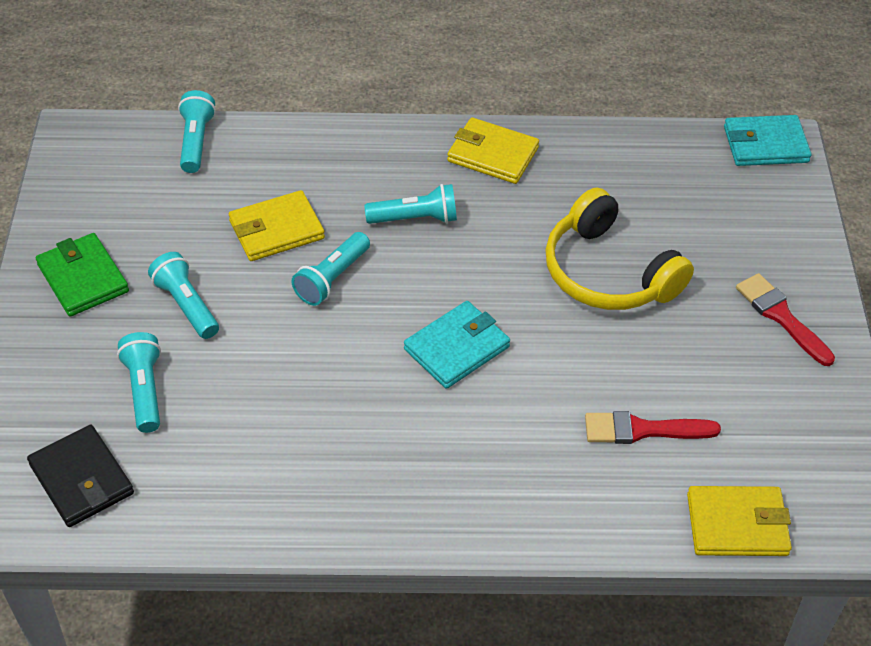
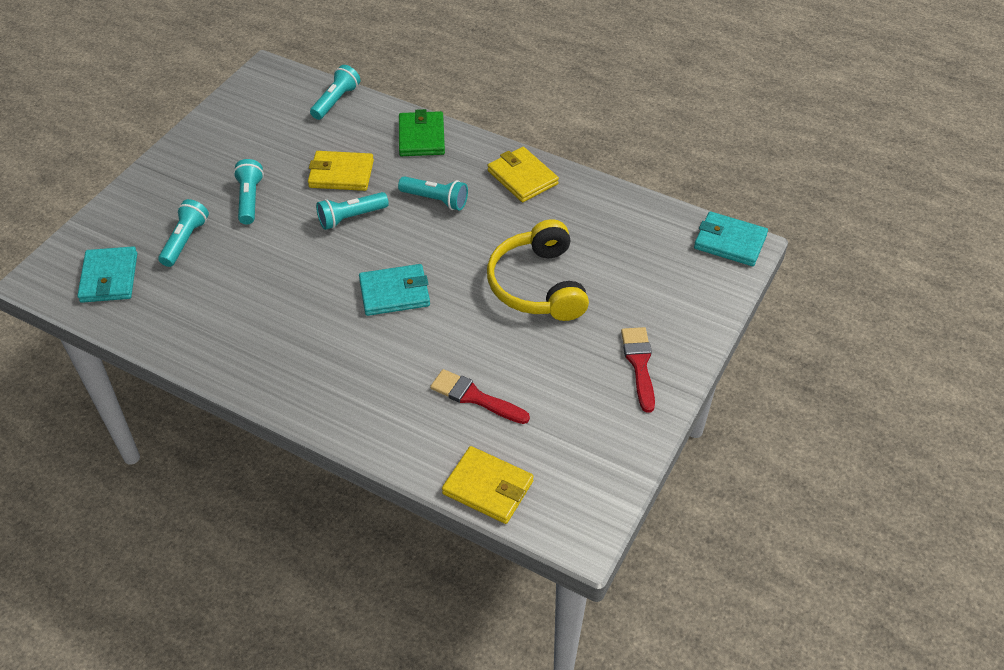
camera: 30 degrees right, 0 degrees up
black wallet [27,425,134,527] -> turquoise wallet [77,246,137,303]
green wallet [36,233,129,317] -> green wallet moved to [399,109,445,156]

